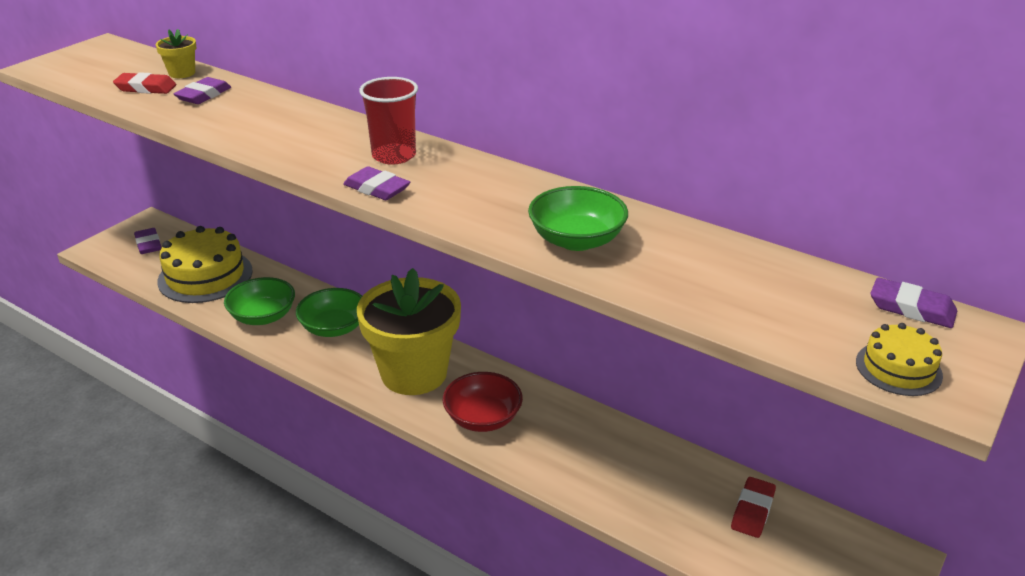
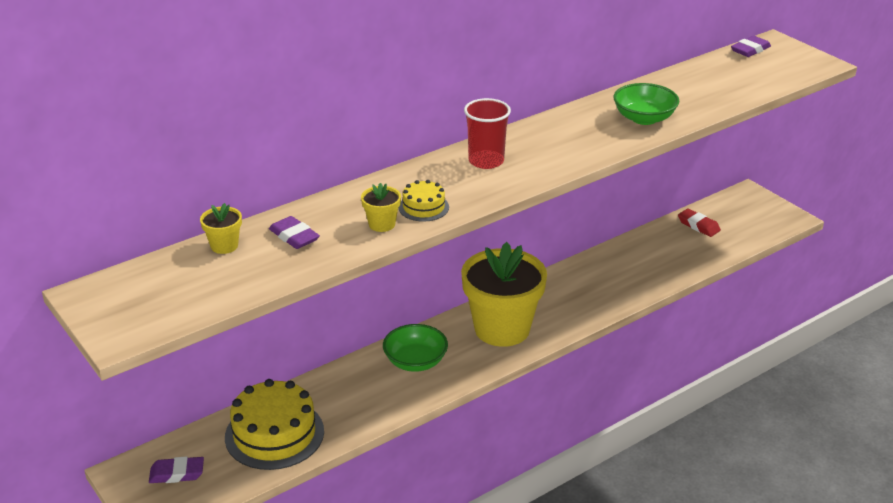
camera: 70 degrees left, 0 degrees up
red eraser [113,72,176,94] -> none
green bowl [224,277,295,325] -> none
purple eraser [343,166,410,200] -> none
red bowl [443,372,523,432] -> none
yellow cake [856,323,943,396] -> yellow cake moved to [398,180,449,222]
none -> yellow flower pot [361,183,401,232]

